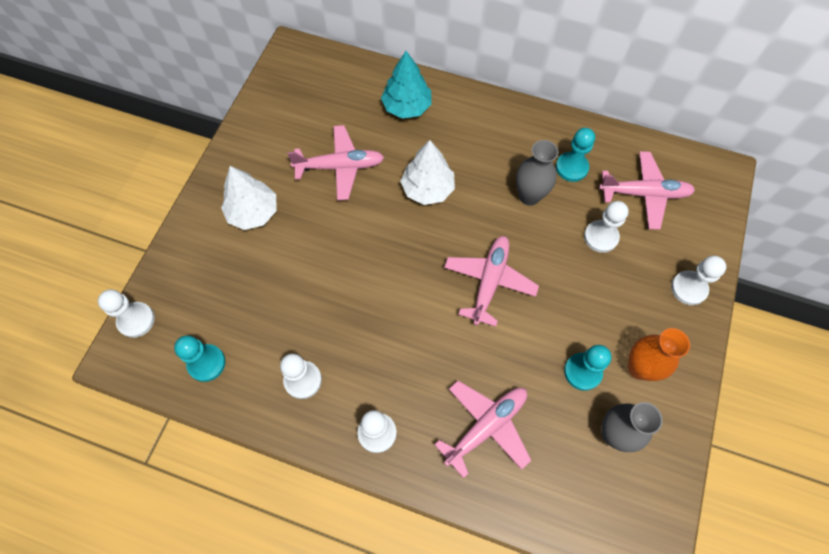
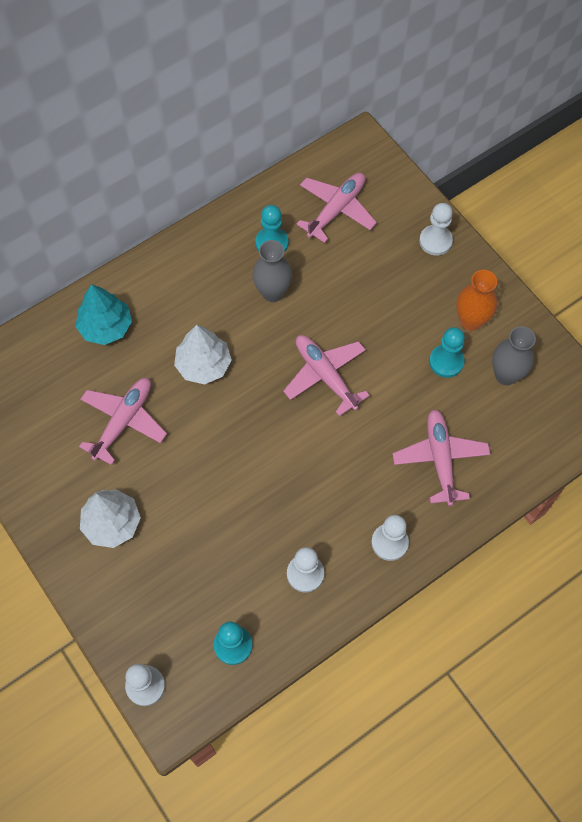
camera: 55 degrees left, 0 degrees up
white pawn [584,201,629,253] -> none

